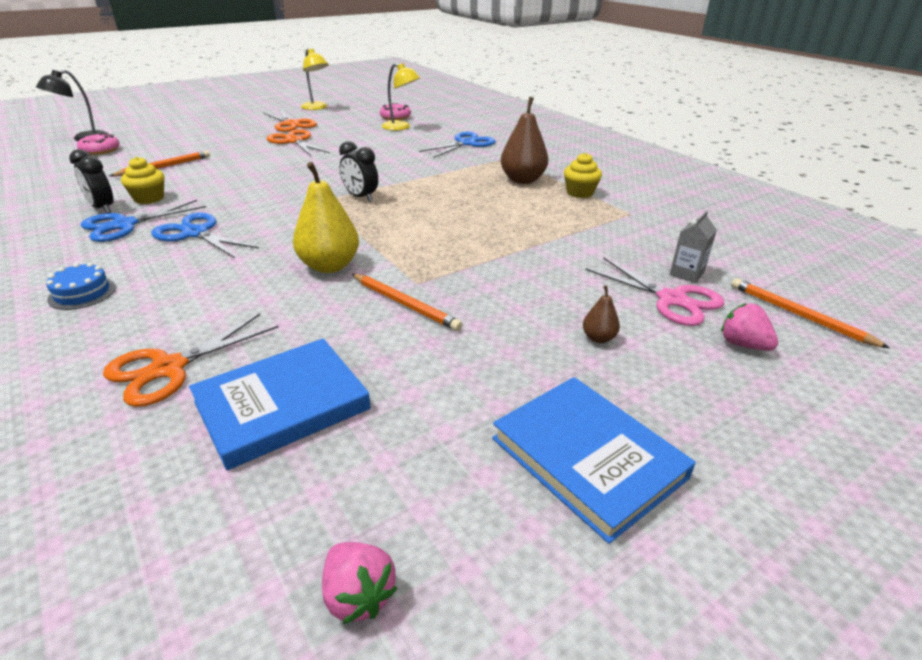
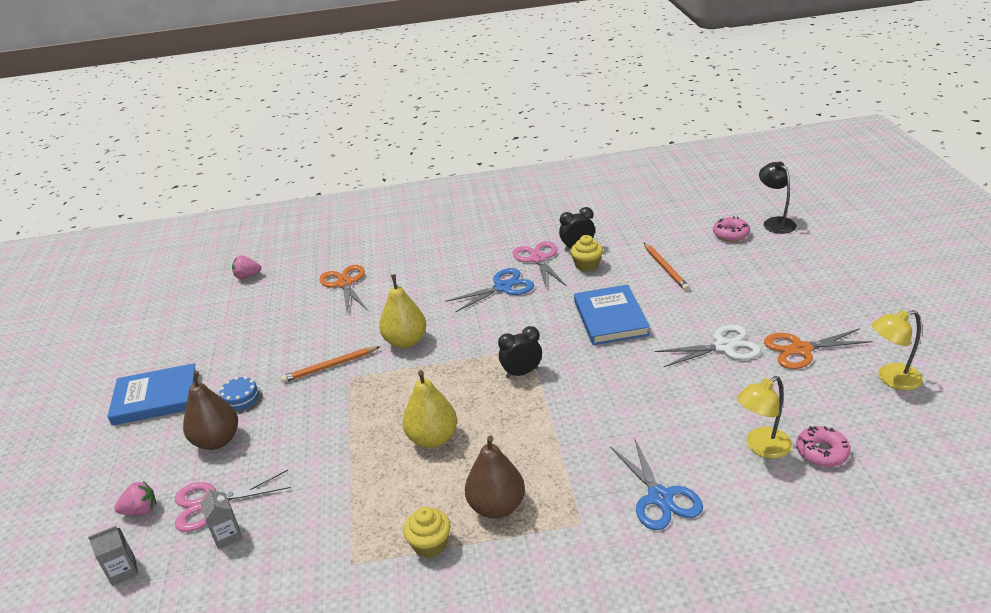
camera: 120 degrees right, 0 degrees up
blue cake [46,263,116,310] -> blue cake moved to [219,376,263,414]
blue scissors [81,200,206,242] -> pink scissors [512,241,566,287]
blue book [189,338,371,470] -> blue book moved to [574,285,650,345]
orange scissors [267,129,330,156] -> white scissors [655,325,761,367]
pink strawberry [322,542,398,624] -> pink strawberry moved to [232,255,261,279]
brown pear [583,285,620,343] -> brown pear [183,371,238,450], size x2.11
orange pencil [731,278,890,348] -> grey carton [88,526,138,586]
none -> yellow pear [403,370,457,448]

